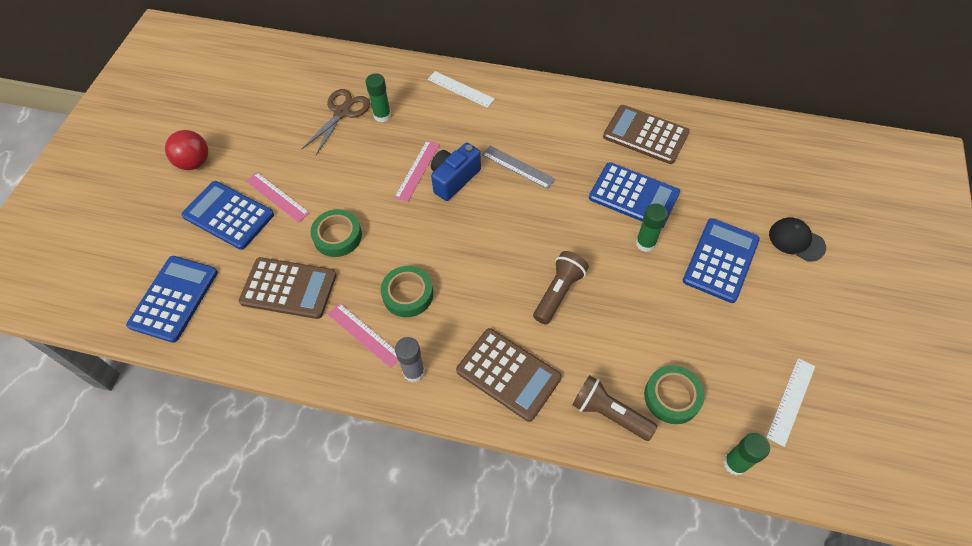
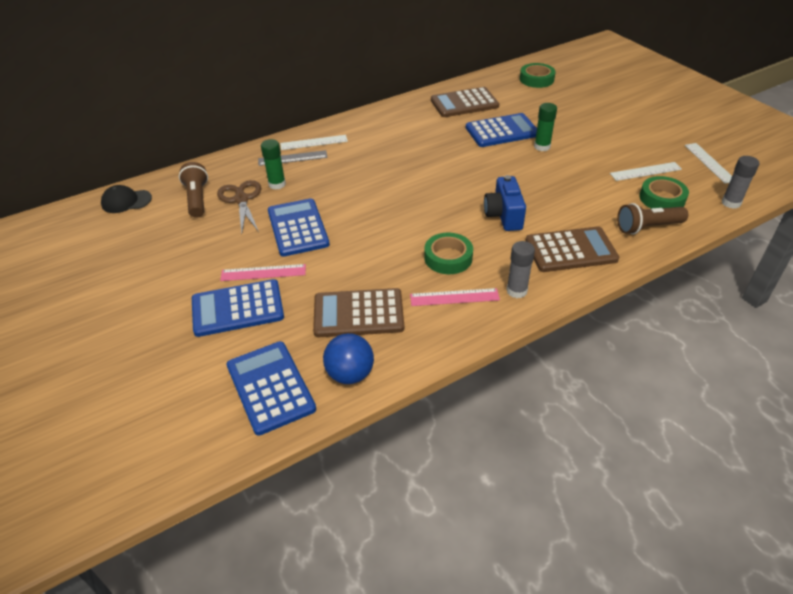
camera: 45 degrees left, 15 degrees down
red ball [165,130,208,170] -> none
brown calculator [239,257,337,319] -> brown calculator turned 150 degrees counterclockwise [313,288,404,337]
green tape [310,209,362,257] -> green tape moved to [520,63,556,88]
pink ruler [394,140,440,202] -> none
blue camera [431,143,481,201] -> blue camera moved to [484,175,526,231]
grey ruler [482,146,556,189] -> grey ruler moved to [258,150,328,166]
brown flashlight [533,251,589,325] -> brown flashlight moved to [179,162,208,218]
blue calculator [683,218,760,303] -> blue calculator moved to [268,198,330,257]
green glue stick [723,433,770,475] -> grey glue stick [722,156,759,209]
black cap [769,217,826,262] -> black cap moved to [101,185,152,213]
none -> blue ball [323,333,374,384]
none -> white ruler [610,162,682,181]

